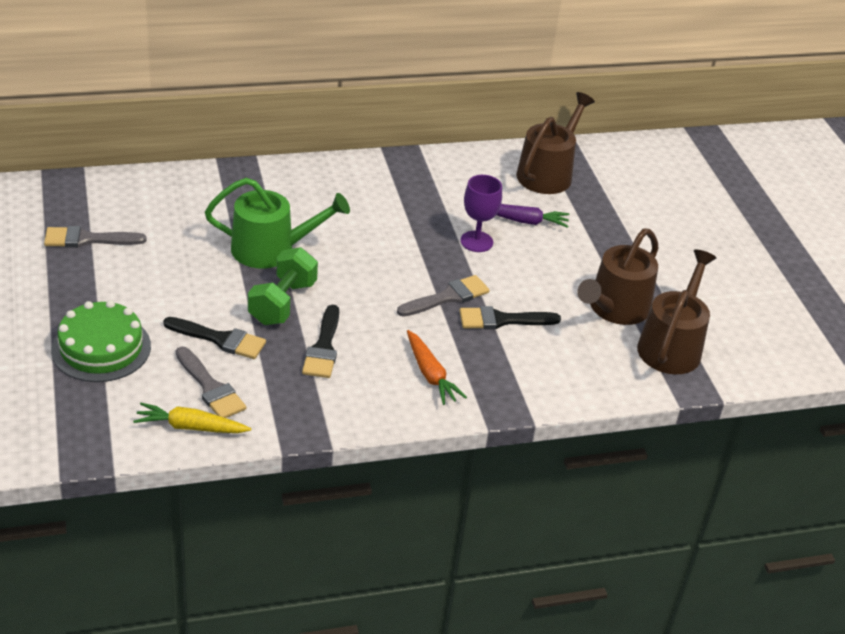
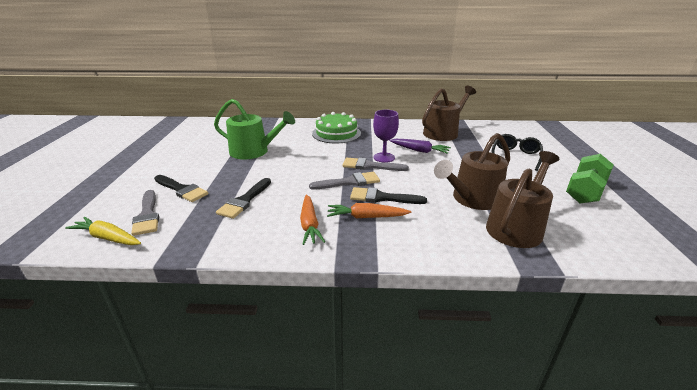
camera: 20 degrees right, 10 degrees down
grey brush [44,226,147,248] -> grey brush moved to [342,158,409,171]
green cake [51,300,151,382] -> green cake moved to [312,112,361,144]
green dumbbell [248,247,318,325] -> green dumbbell moved to [566,154,614,203]
none -> orange carrot [327,203,411,218]
none -> black glasses [491,134,543,171]

